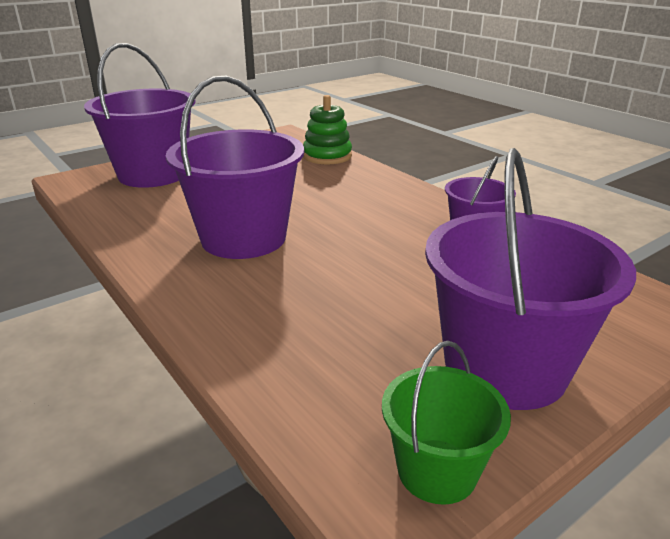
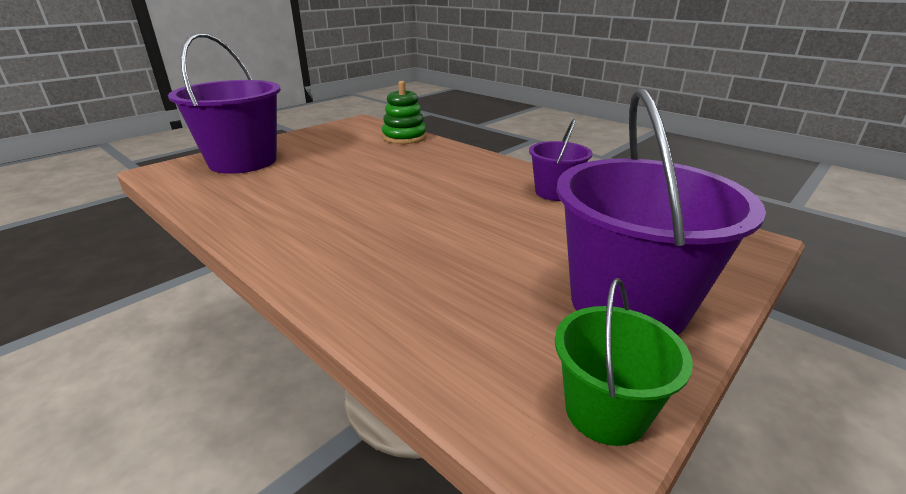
camera: 10 degrees left, 0 degrees up
purple bucket [166,76,304,259] -> none

